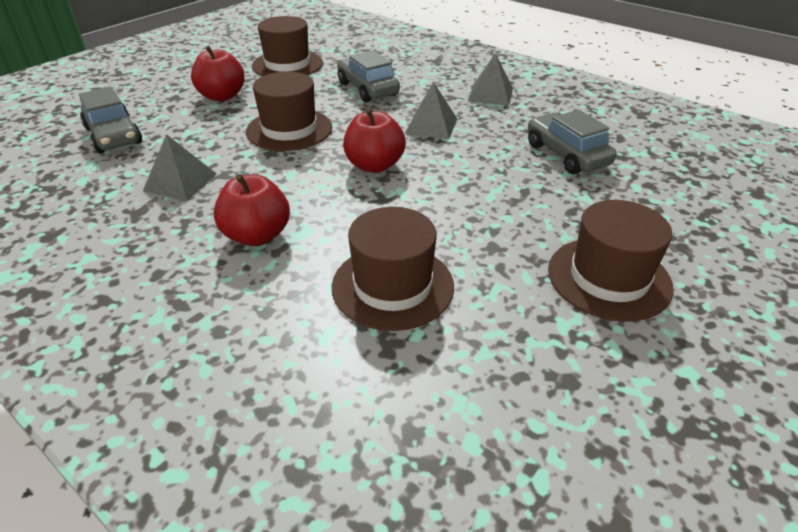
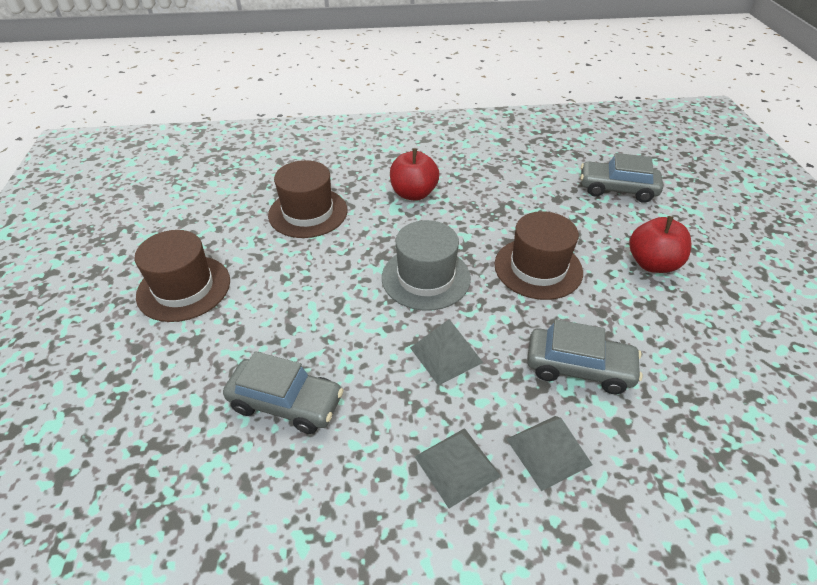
camera: 135 degrees right, 5 degrees up
grey pyramid [143,134,217,201] -> grey pyramid moved to [507,416,593,491]
brown hat [252,16,323,76] -> none
red apple [343,108,406,173] -> grey hat [382,220,471,311]

